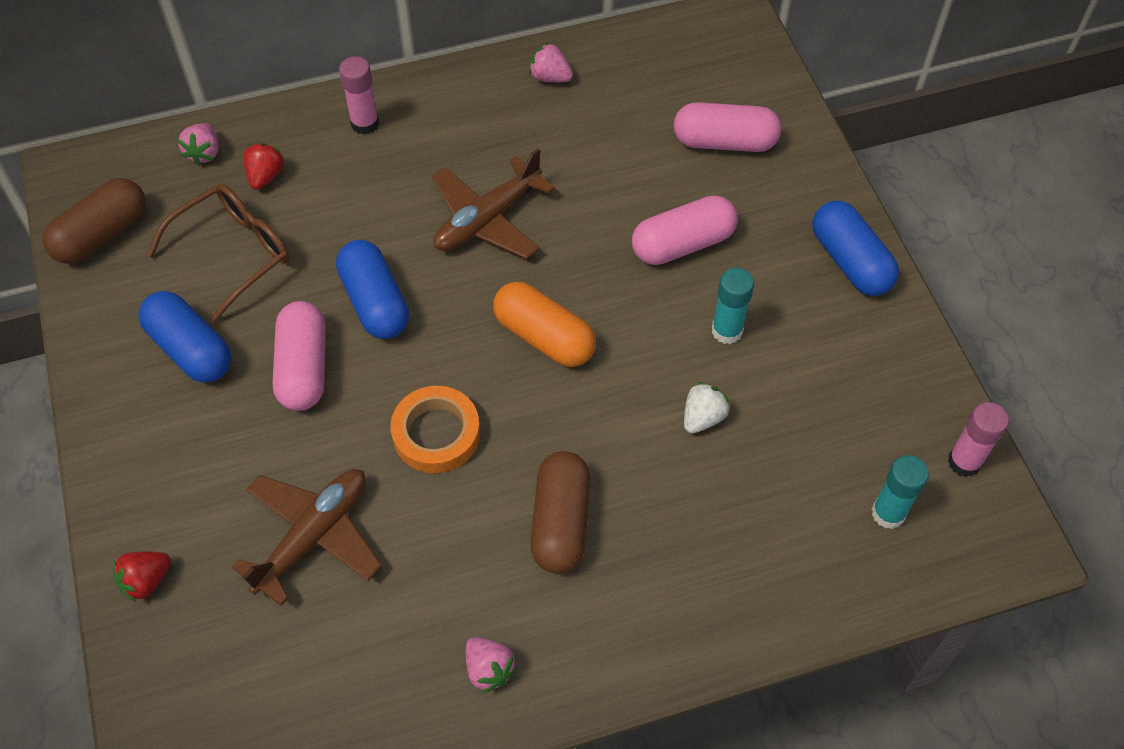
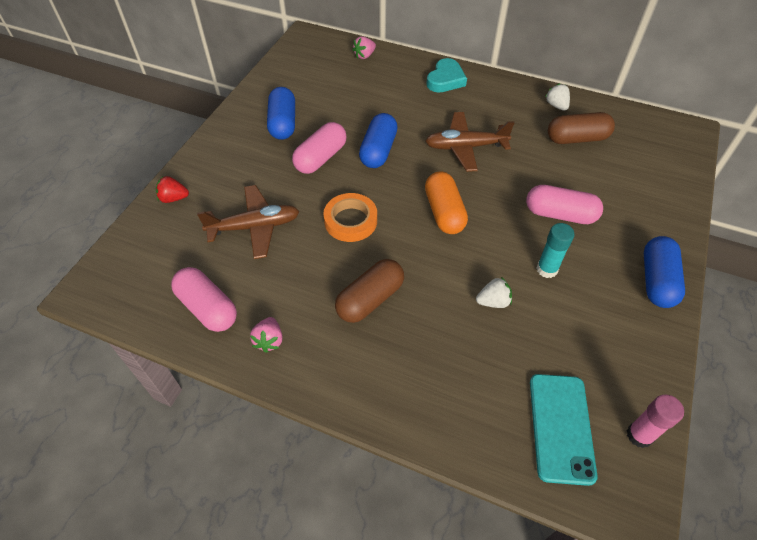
camera: 40 degrees right, 5 degrees down
brown capsule [43,178,146,264] -> brown capsule moved to [548,112,615,144]
brown glasses [147,183,290,323] -> none
red strawberry [244,143,285,190] -> none
pink glue stick [339,56,379,135] -> turquoise heart [426,58,467,93]
pink strawberry [529,42,573,82] -> white strawberry [545,83,570,111]
pink capsule [674,102,781,152] -> pink capsule moved to [171,267,237,332]
turquoise glue stick [872,455,929,529] -> turquoise phone [530,374,597,486]

